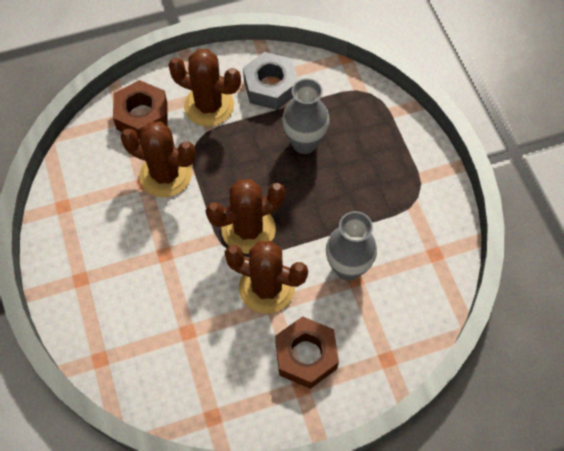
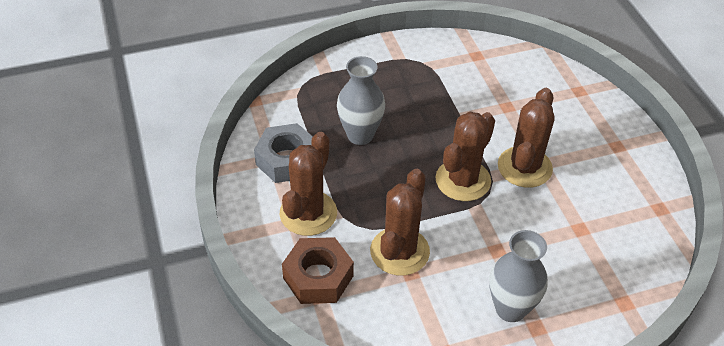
camera: 90 degrees left, 15 degrees down
brown cactus [206,179,285,254] -> brown cactus turned 60 degrees clockwise [436,112,495,201]
brown nut [275,316,339,389] -> none
grey vase [326,211,377,281] -> grey vase moved to [490,230,548,322]

